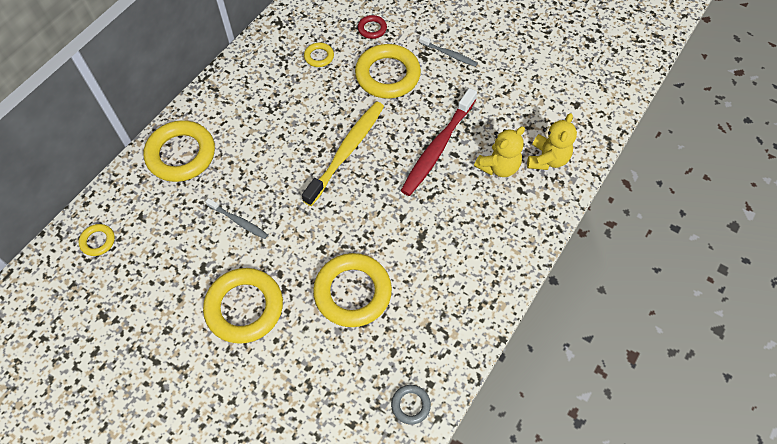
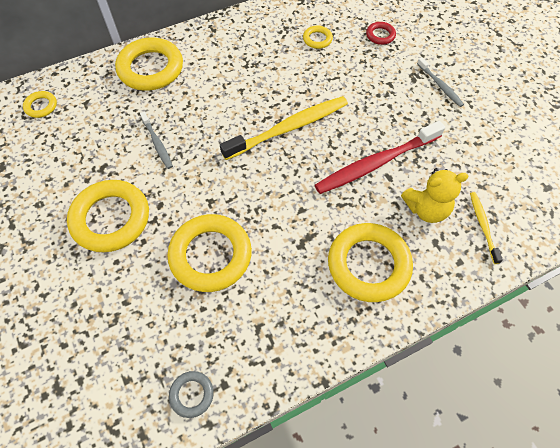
camera: 30 degrees right, 0 degrees up
yellow ring [355,44,421,99] -> yellow ring moved to [328,223,413,302]
yellow teddy bear [527,113,577,170] -> yellow toothbrush [470,192,503,264]

